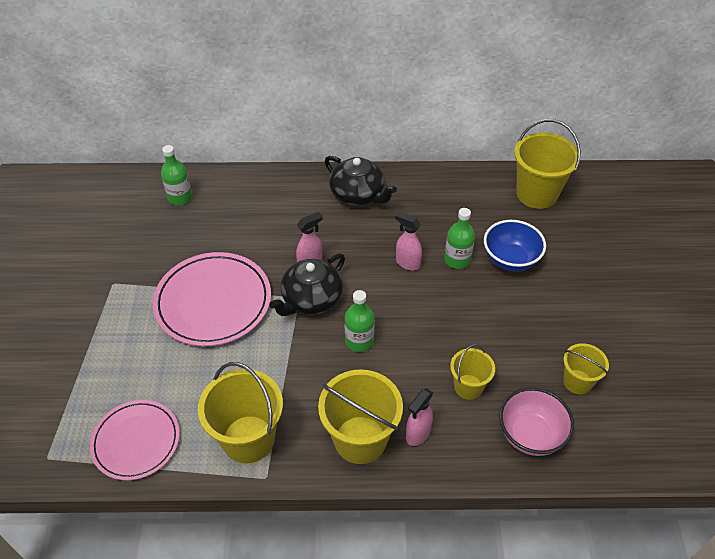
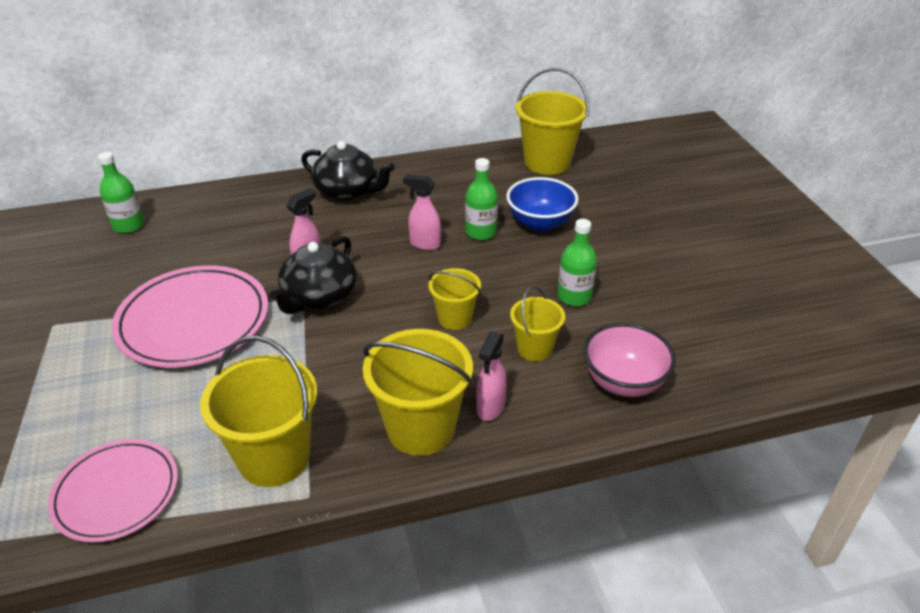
camera: 15 degrees left, 10 degrees down
green bottle [344,290,375,352] -> green bottle moved to [557,219,597,306]
yellow bucket [563,343,609,394] -> yellow bucket moved to [429,268,481,330]

